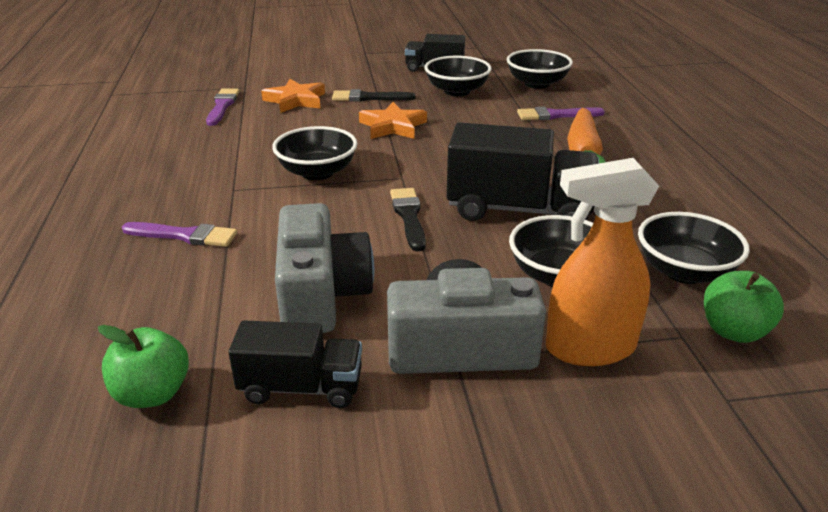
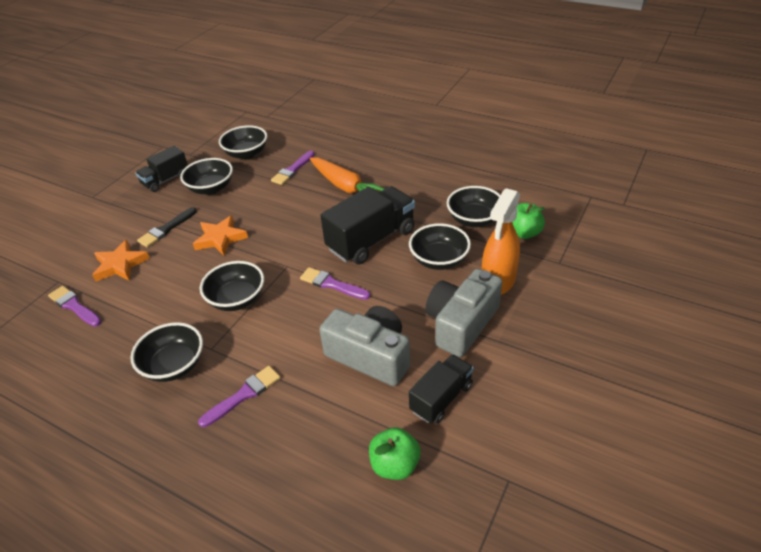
camera: 50 degrees left, 10 degrees up
black brush [390,188,426,251] -> purple brush [300,267,370,300]
none -> black bowl [130,322,203,382]

